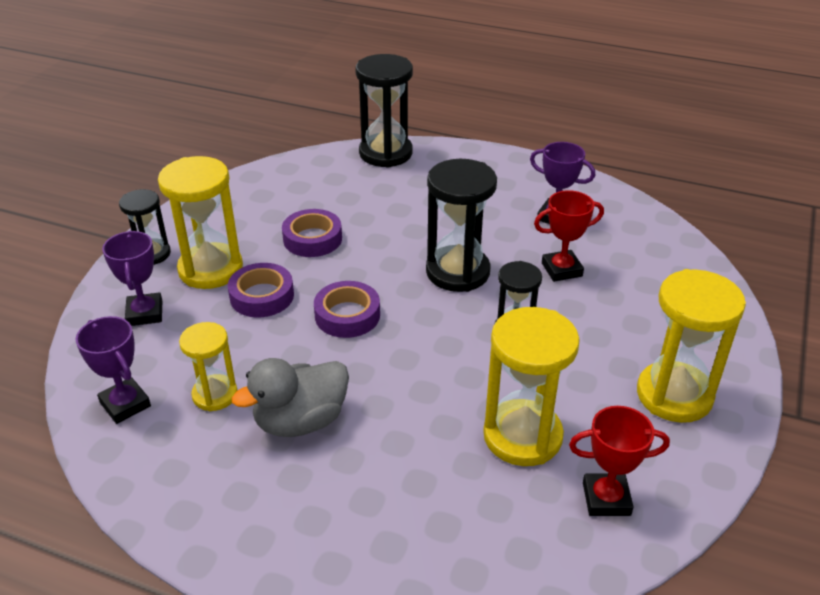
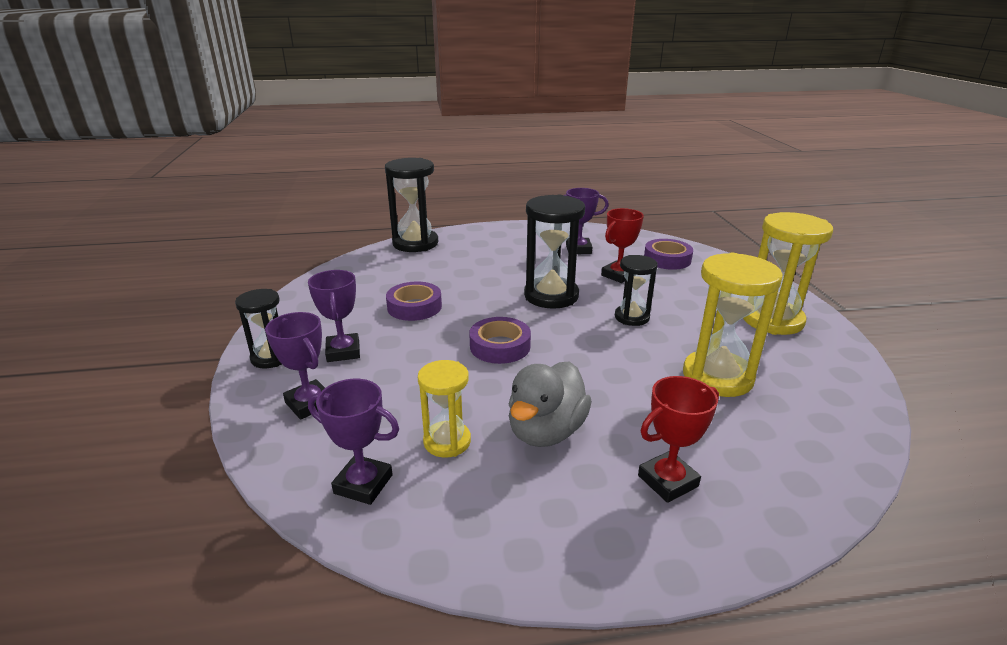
camera: 30 degrees left, 10 degrees down
yellow hourglass [158,156,243,289] -> purple trophy [308,270,360,362]
purple tape [228,263,294,317] -> purple tape moved to [644,239,693,270]
red trophy [569,406,670,516] -> red trophy moved to [638,376,719,503]

